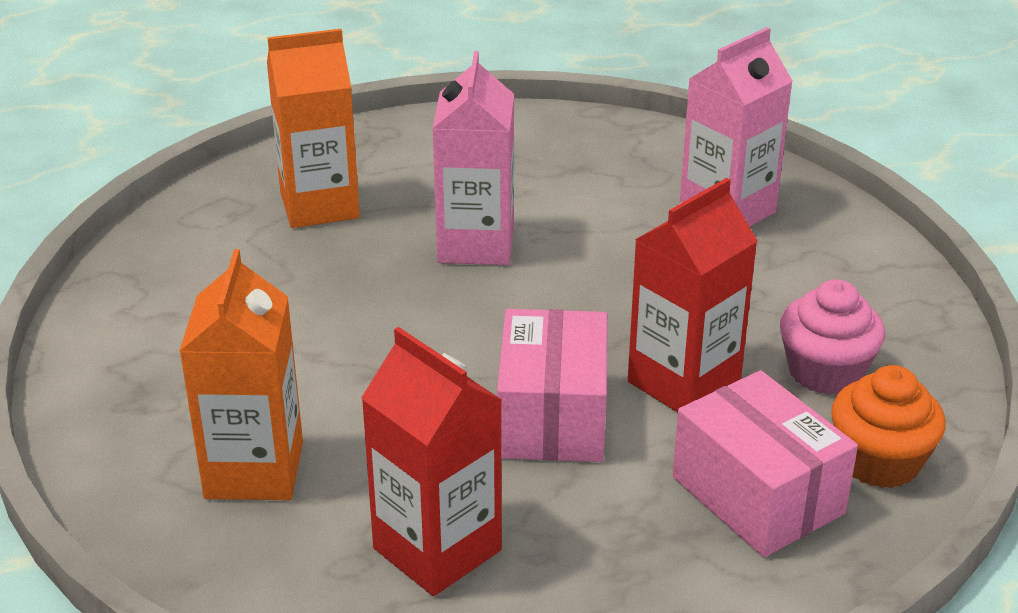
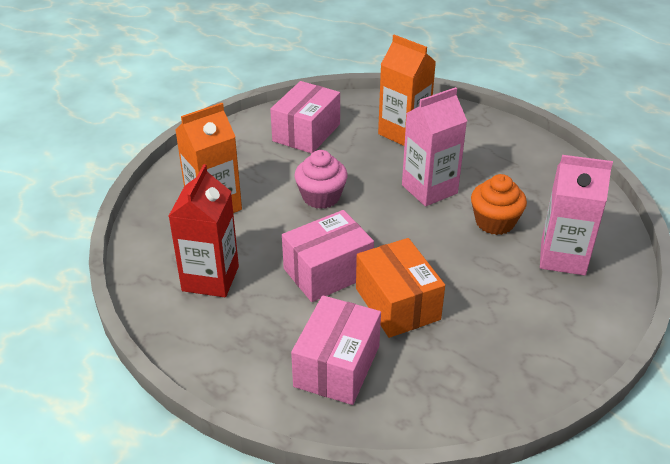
camera: 55 degrees right, 5 degrees up
red carton [628,178,758,412] -> orange box [356,238,445,338]
pink cupcake [780,279,885,395] -> pink cupcake moved to [294,150,348,209]
orange cupcake [831,365,945,488] -> orange cupcake moved to [471,174,527,235]
none -> pink box [270,81,340,154]

